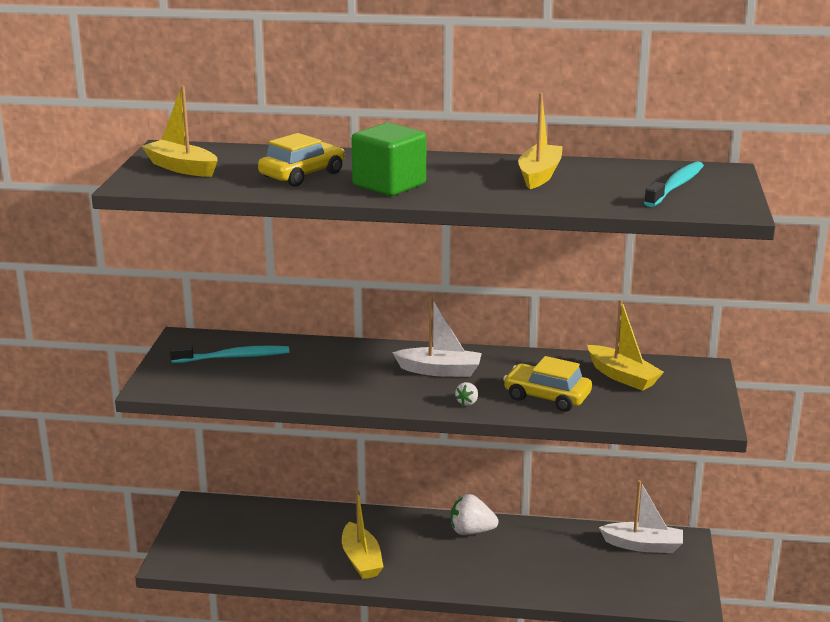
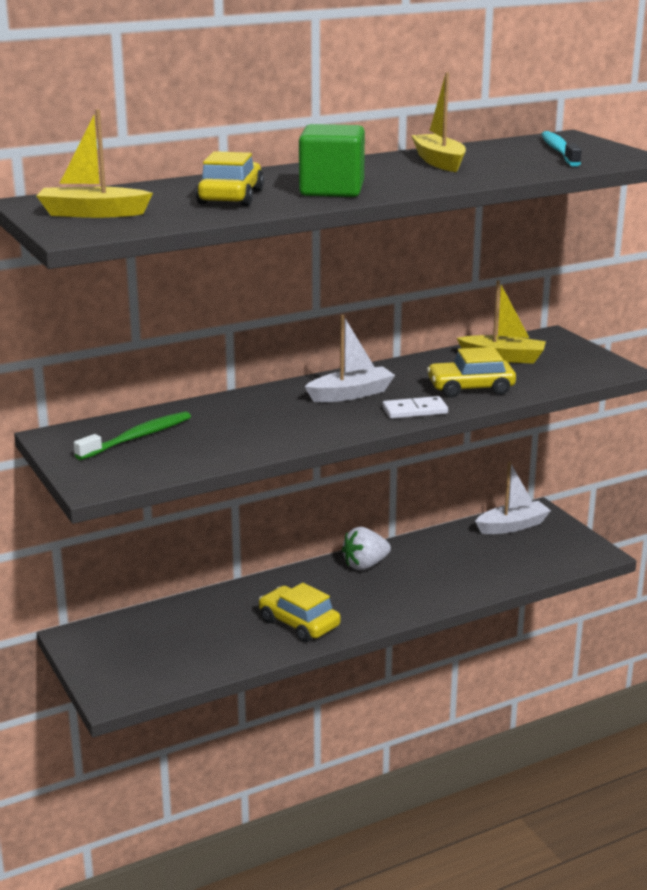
camera: 35 degrees left, 0 degrees up
turquoise toothbrush [170,345,289,363] -> green toothbrush [74,411,191,460]
yellow boat [342,490,384,579] -> yellow car [259,583,341,642]
white strawberry [455,382,478,406] -> white domino [382,396,448,419]

